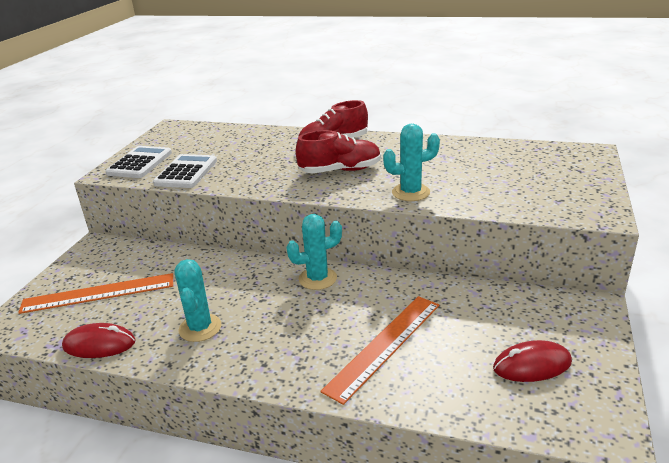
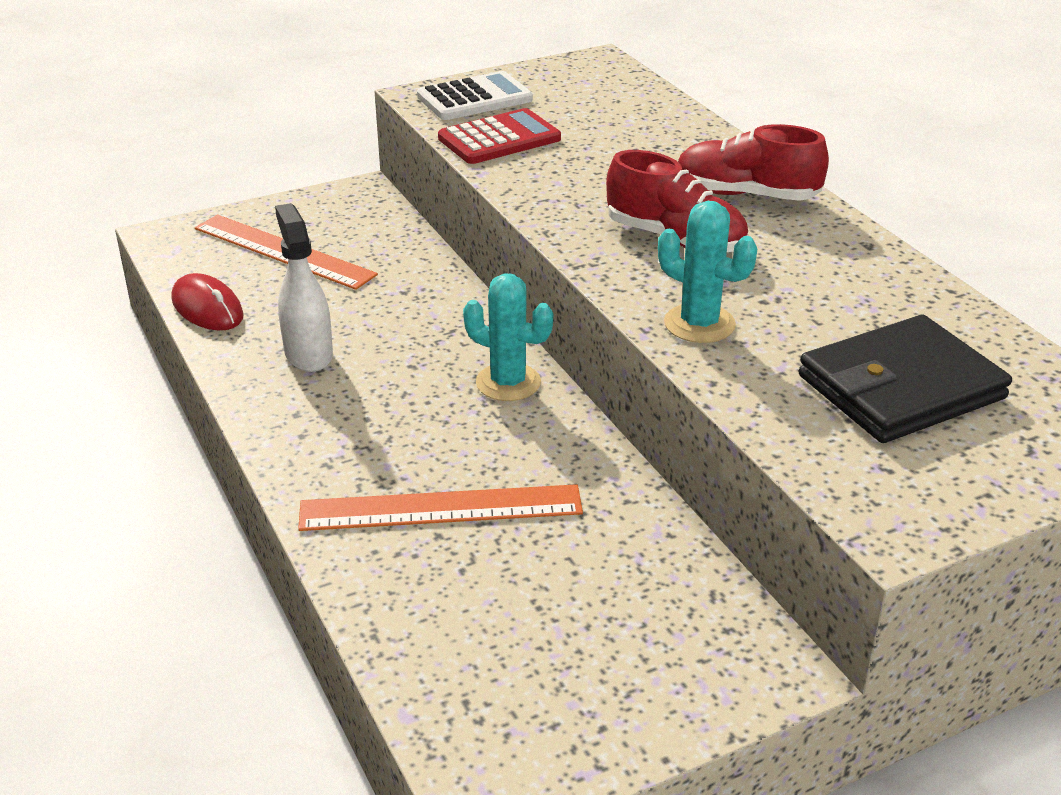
camera: 45 degrees right, 5 degrees up
white calculator [153,154,217,188] -> red calculator [438,108,561,164]
turquoise cactus [174,259,222,342] -> white spray bottle [275,203,333,372]
red mouse [493,340,572,382] -> none
none -> black wallet [799,315,1012,443]

